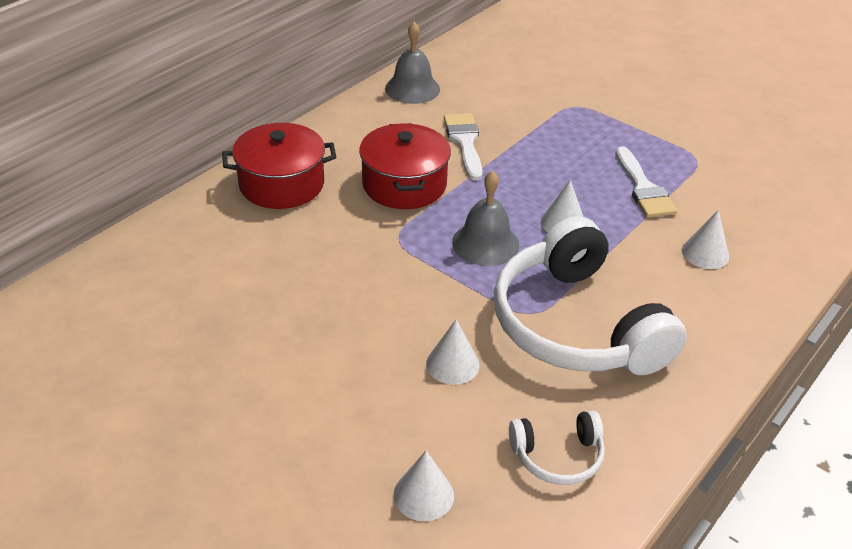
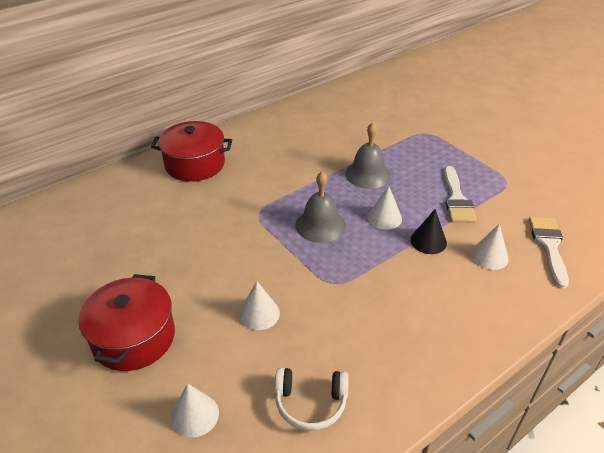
camera: 15 degrees right, 0 degrees up
red pot [359,123,451,209] -> red pot moved to [78,274,175,371]
grey bell [385,22,440,104] -> grey bell moved to [345,123,391,189]
white brush [444,113,483,181] -> white brush moved to [529,217,569,288]
white headphones [494,216,687,375] -> none
none -> black cone [410,209,447,254]

